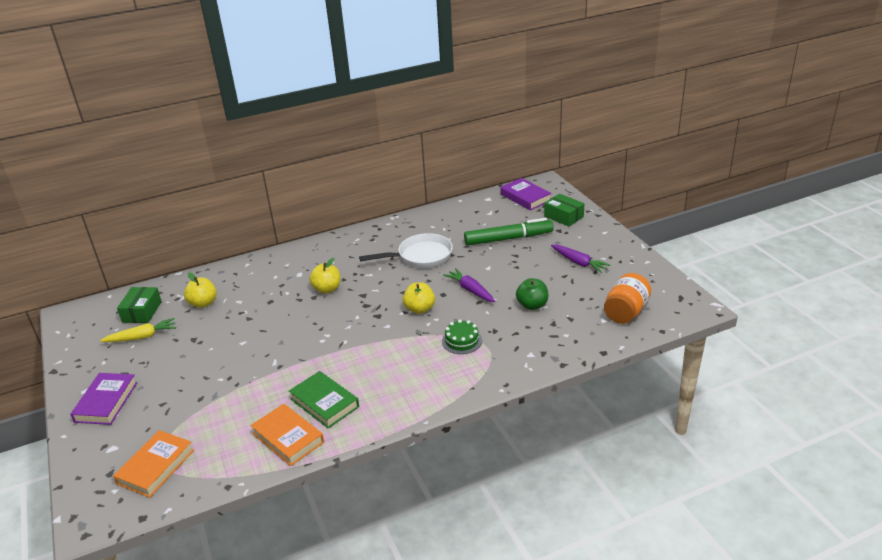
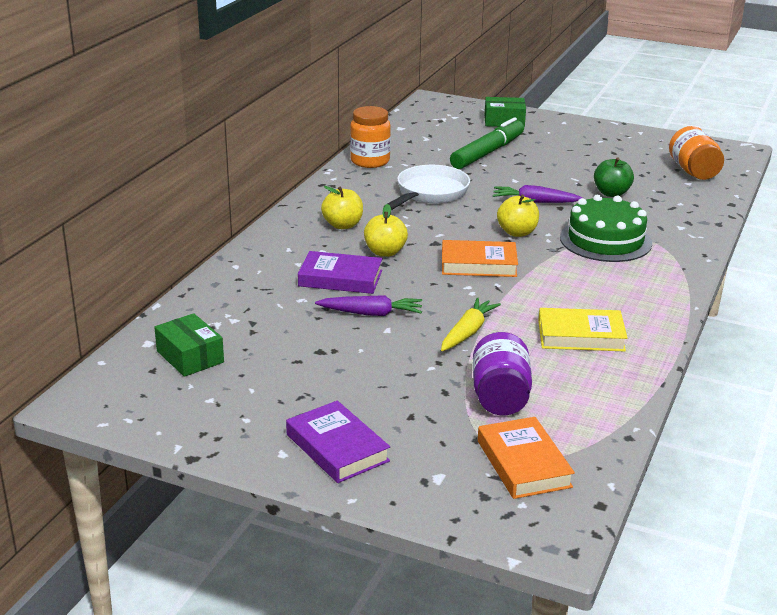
camera: 45 degrees left, 5 degrees down
yellow carrot [100,318,176,342] -> yellow carrot moved to [441,297,501,351]
yellow apple [184,273,217,308] -> yellow apple moved to [321,186,363,229]
orange book [250,404,324,466] -> orange book moved to [442,240,518,277]
green book [289,371,359,428] -> yellow book [538,308,627,351]
green cake [442,320,482,354] -> green cake [560,194,652,262], size x1.80
purple book [500,178,552,210] -> purple book moved to [298,251,383,294]
purple carrot [551,245,611,273] -> purple carrot moved to [315,295,422,316]
none -> orange jar [350,106,391,168]
none -> purple jar [473,332,532,415]

